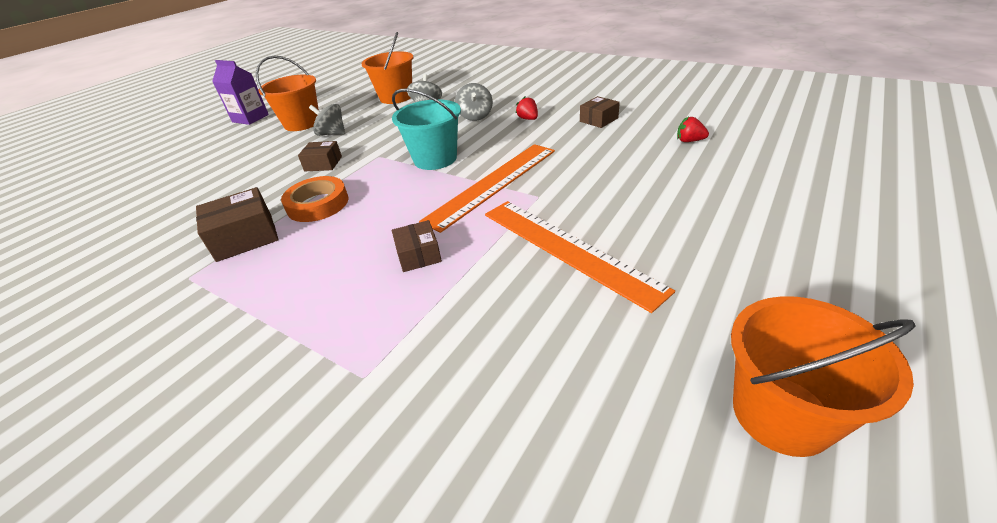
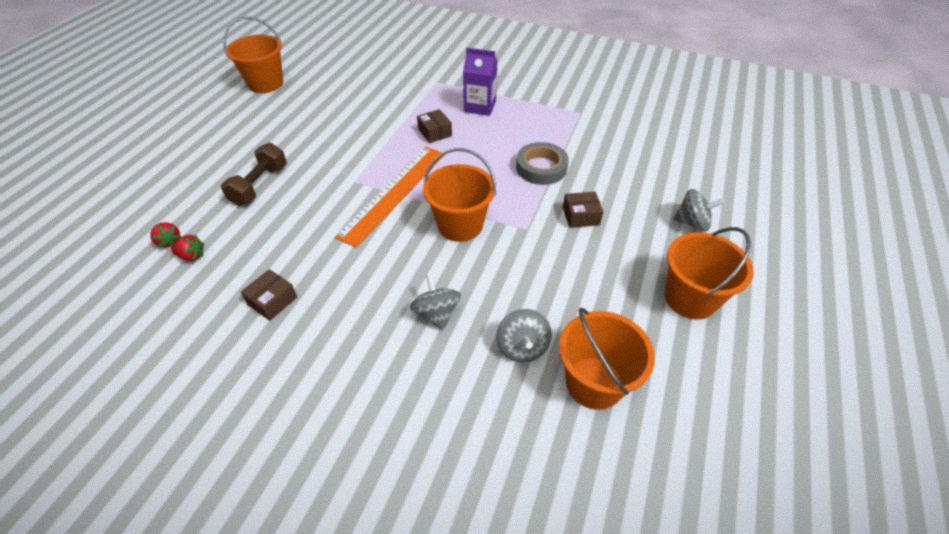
camera: 165 degrees right, 10 degrees up
brown box [196,187,279,262] -> none
purple carton [212,60,269,125] -> purple carton moved to [463,48,498,116]
orange tape [281,176,348,222] -> grey tape [516,142,569,185]
grey spinning top [309,104,345,136] -> grey spinning top moved to [673,189,725,231]
turquoise bucket [392,89,461,170] -> orange bucket [423,148,496,242]
orange ruler [485,201,675,313] -> none
red strawberry [516,96,538,120] -> red strawberry moved to [150,222,182,248]
none -> brown dumbbell [221,143,287,206]

